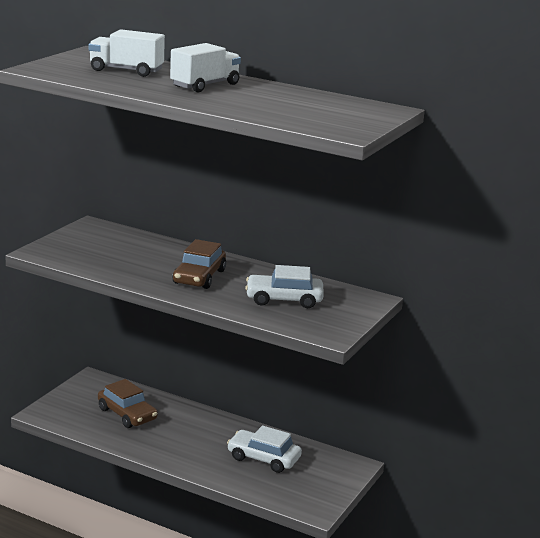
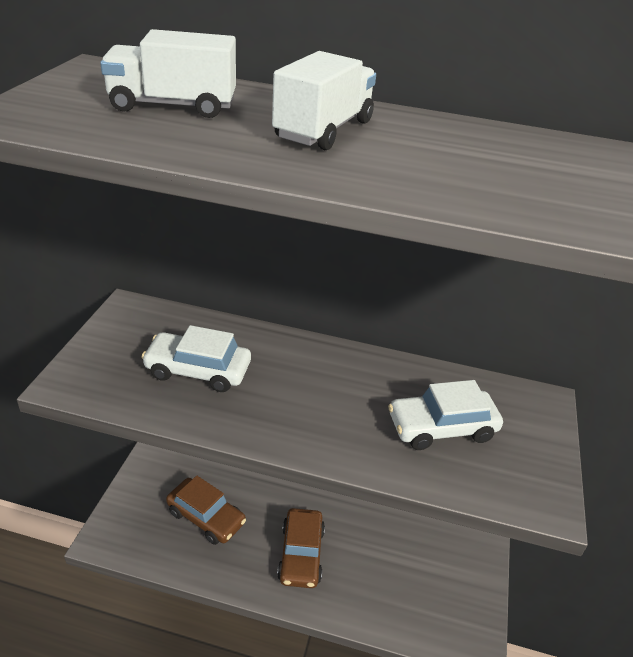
camera: 15 degrees left, 15 degrees up
brown car [172,239,226,289] -> brown car moved to [277,508,325,588]
white car [227,425,302,473] -> white car moved to [141,325,251,392]

